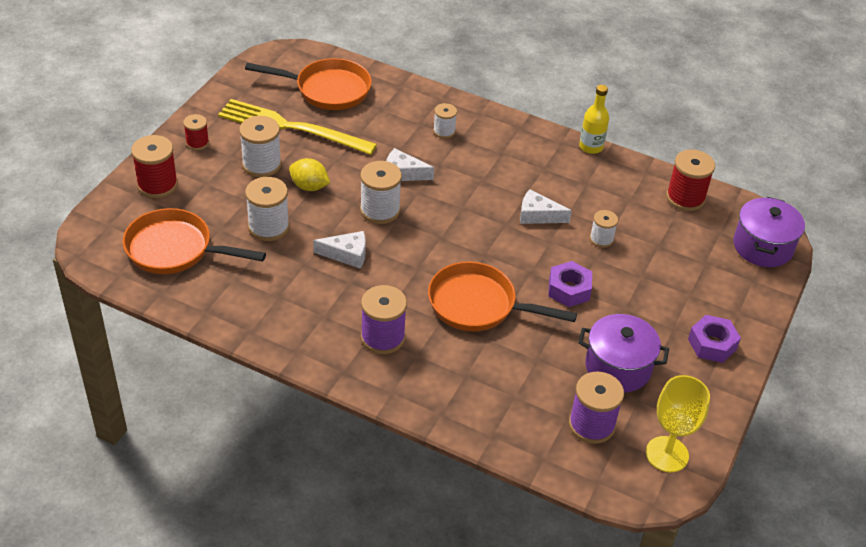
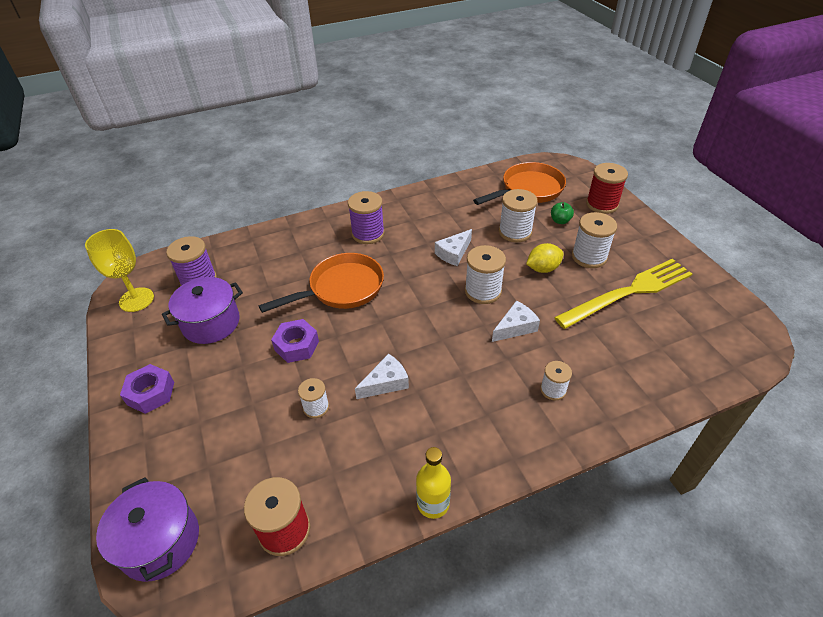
camera: 135 degrees right, 0 degrees up
red spool [183,114,209,150] -> none
orange pan [245,58,372,110] -> none
none -> green apple [551,202,574,224]

